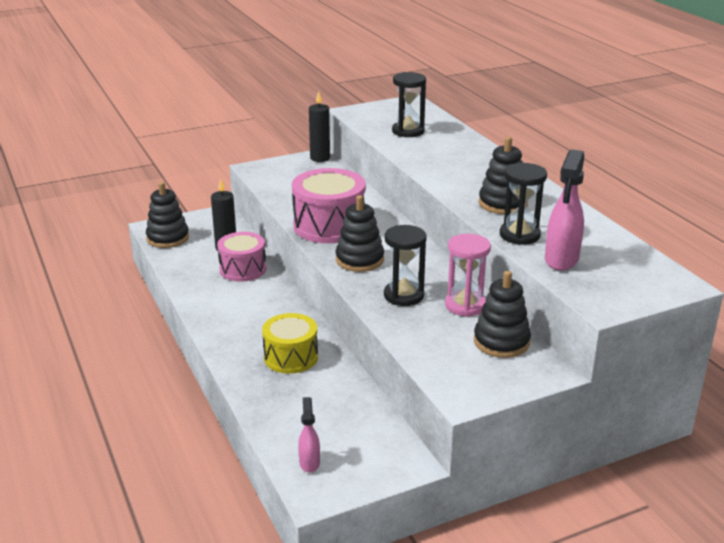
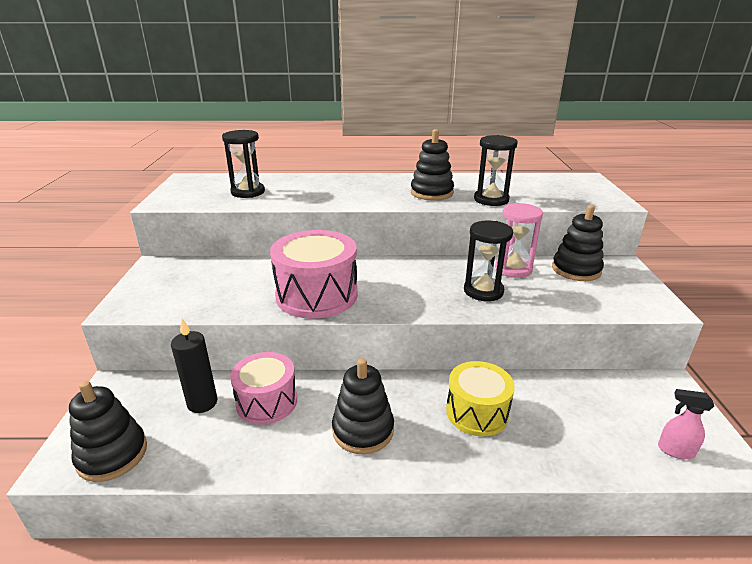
camera: 65 degrees left, 0 degrees up
black candle [309,91,330,162] -> none
black stacking toy [335,195,384,272] -> black stacking toy moved to [332,358,394,454]
pink spray bottle [545,149,584,271] -> none

